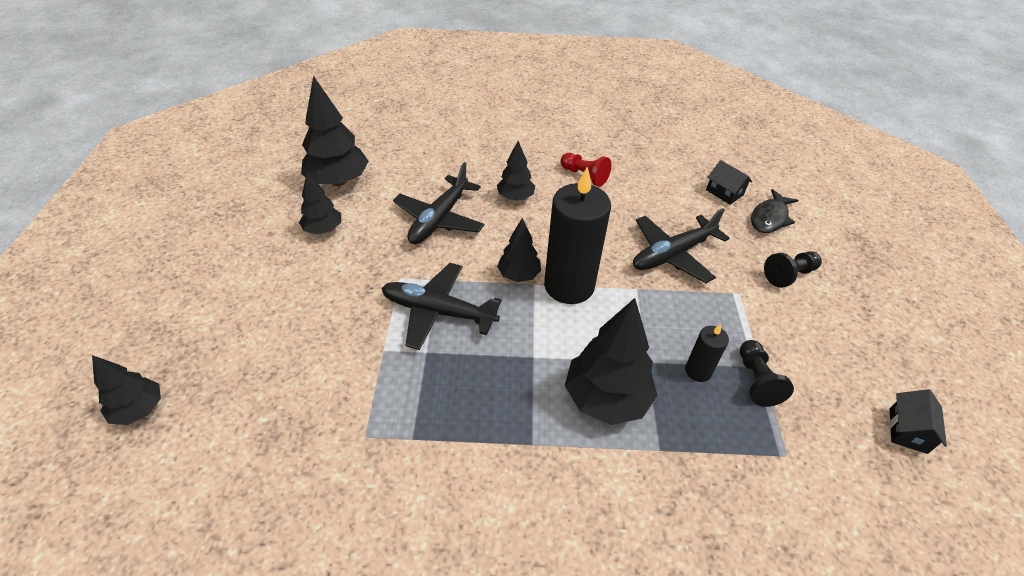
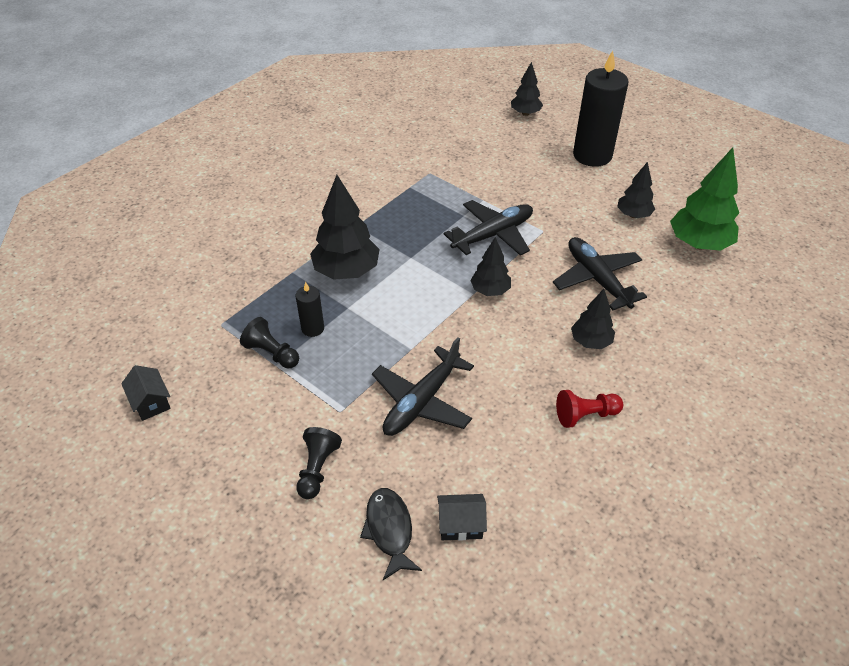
camera: 130 degrees right, 0 degrees up
black tree [301,76,369,186] -> green tree [670,148,739,251]
black candle [544,167,611,304] -> black candle moved to [573,51,628,167]
black plane [633,208,729,283] -> black plane turned 150 degrees counterclockwise [372,337,474,436]

